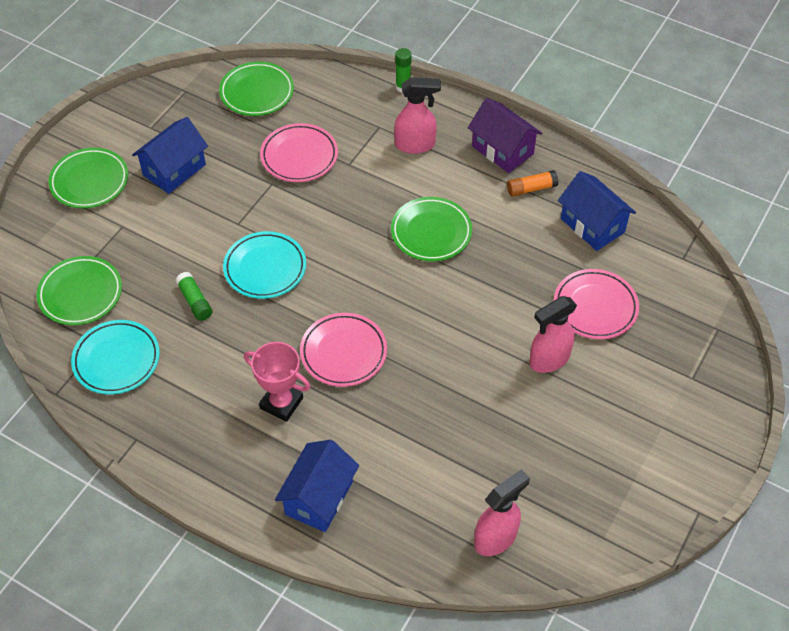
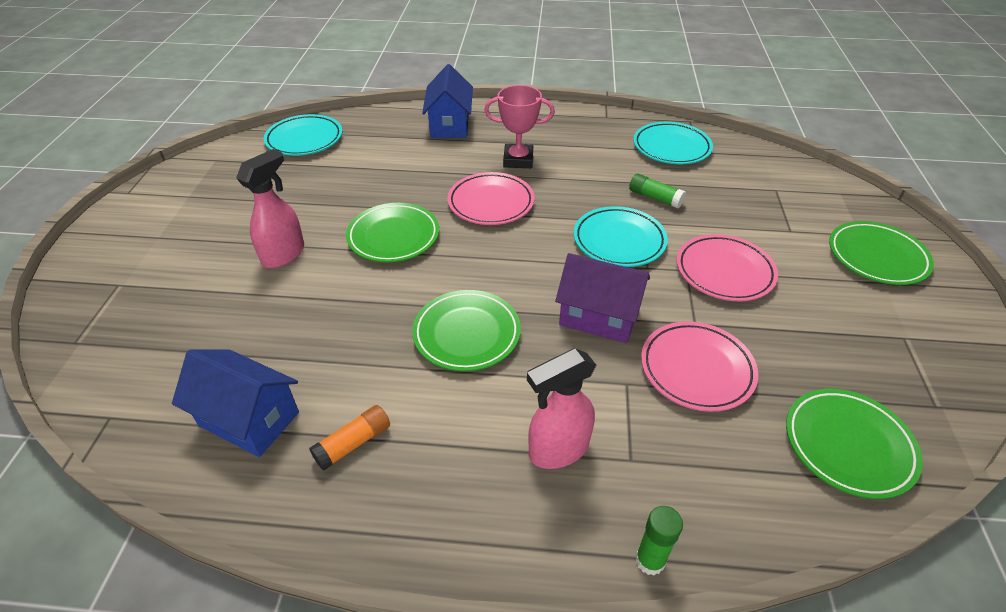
camera: 155 degrees right, 10 degrees down
green plate [36,256,122,325] -> green plate moved to [346,203,439,262]
blue house [132,117,208,194] -> none
purple house [468,98,542,173] -> purple house moved to [555,253,650,343]
pink spray bottle [474,469,530,556] -> turquoise plate [264,114,343,156]
pink plate [554,269,639,339] -> pink plate moved to [677,234,778,301]

